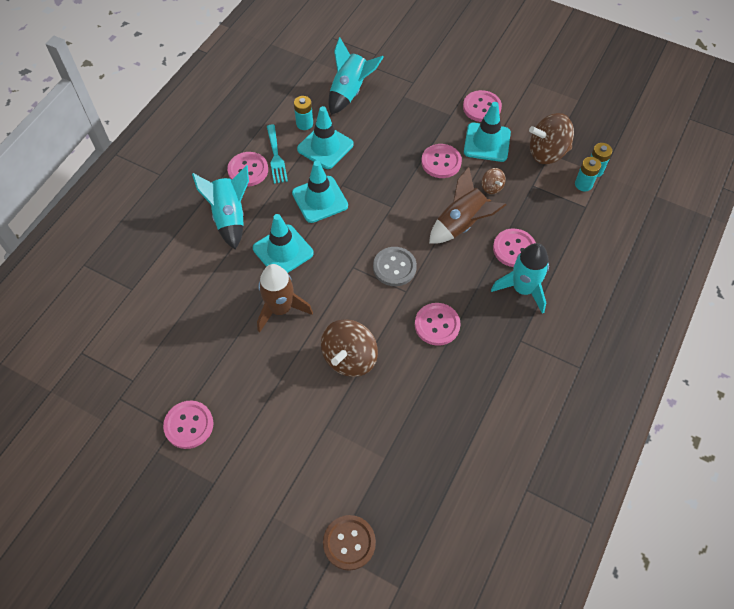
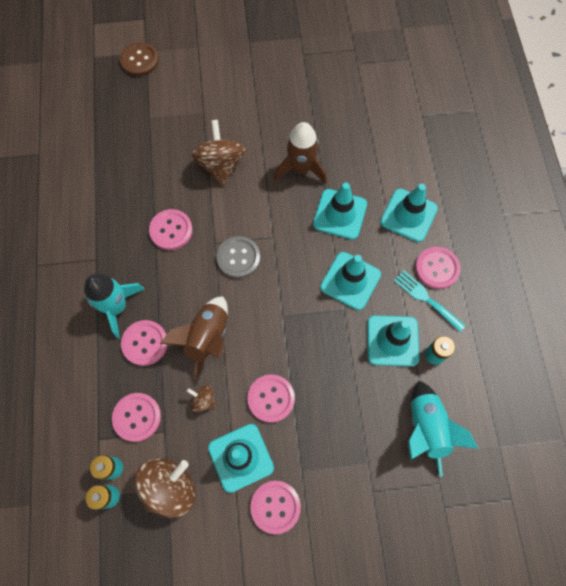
camera: 145 degrees right, 10 degrees up
pink button [163,401,213,449] -> pink button moved to [112,393,161,442]
turquoise rocket [192,165,249,249] -> turquoise traffic cone [380,184,438,242]

